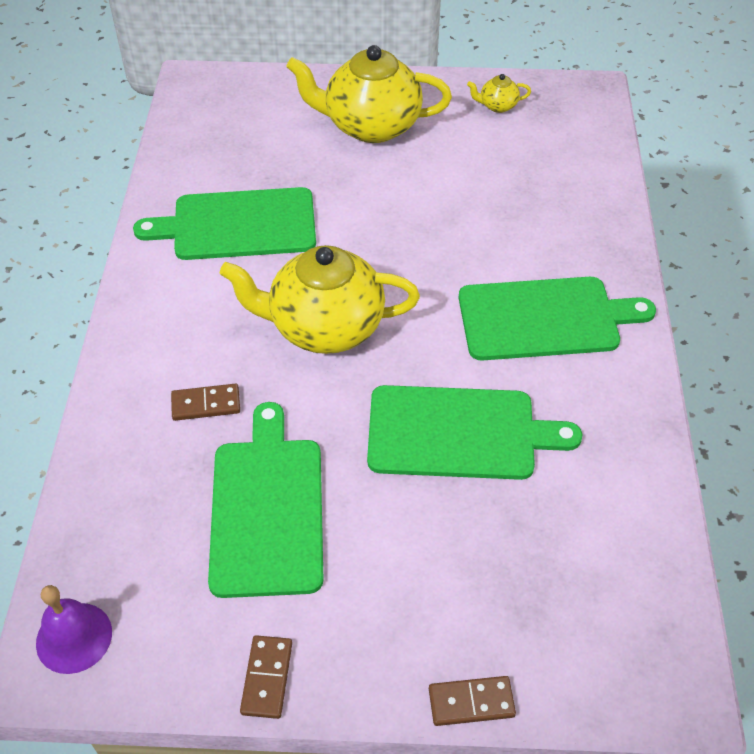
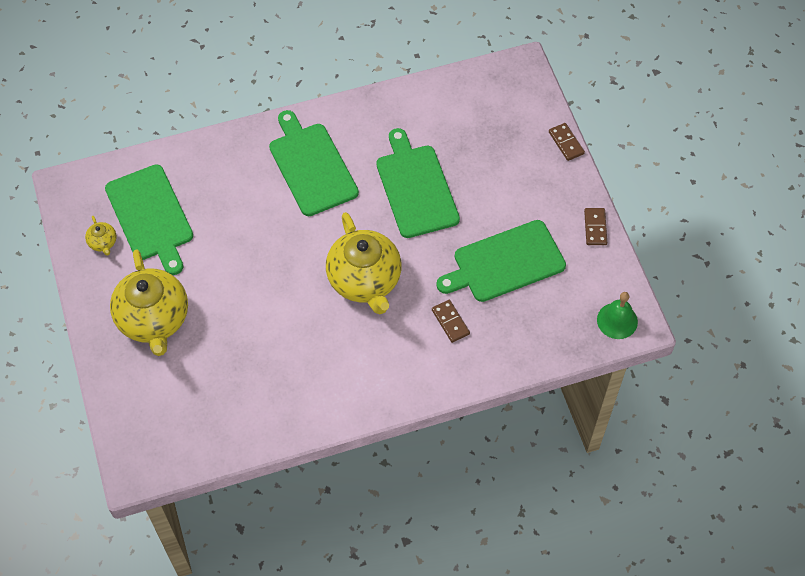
camera: 110 degrees left, 10 degrees up
purple bell [36,585,112,674] -> green bell [597,292,638,339]
green cutting board [133,187,316,260] -> green cutting board moved to [105,165,193,275]
brown domino [240,635,292,719] -> brown domino turned 75 degrees counterclockwise [584,208,607,245]

